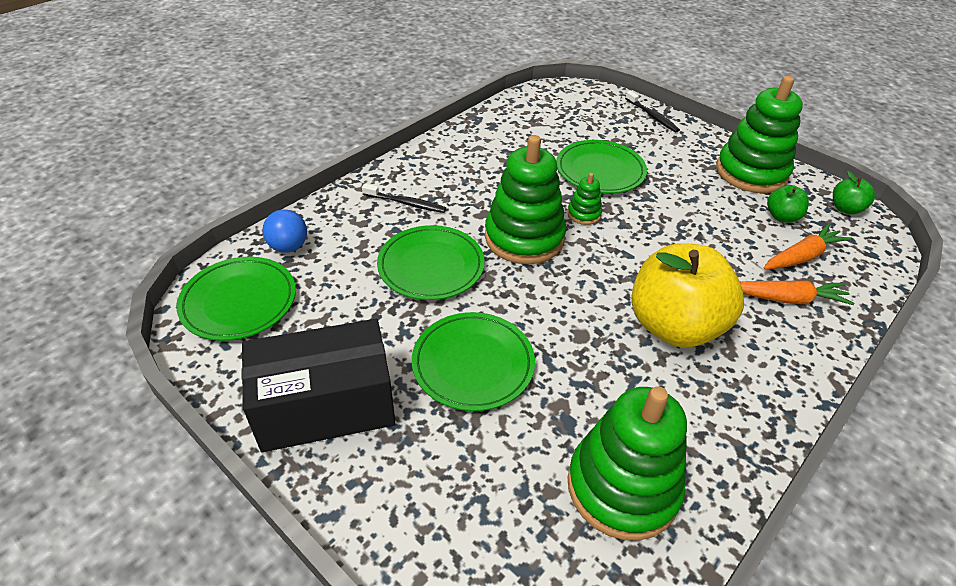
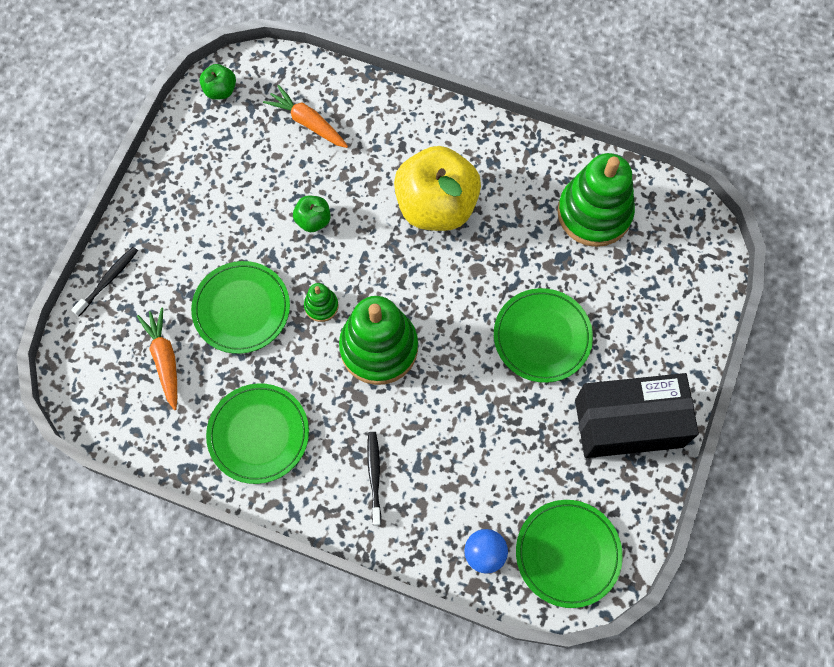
camera: 110 degrees left, 25 degrees up
black box [241,319,395,452] -> black box turned 60 degrees counterclockwise [575,373,699,458]
green plate [377,225,485,300] -> green plate moved to [206,383,309,484]
green stacking toy [716,76,803,193] -> none
orange carrot [740,280,854,305] -> orange carrot moved to [137,307,177,410]
green apple [767,185,809,223] -> green apple moved to [293,196,331,232]

